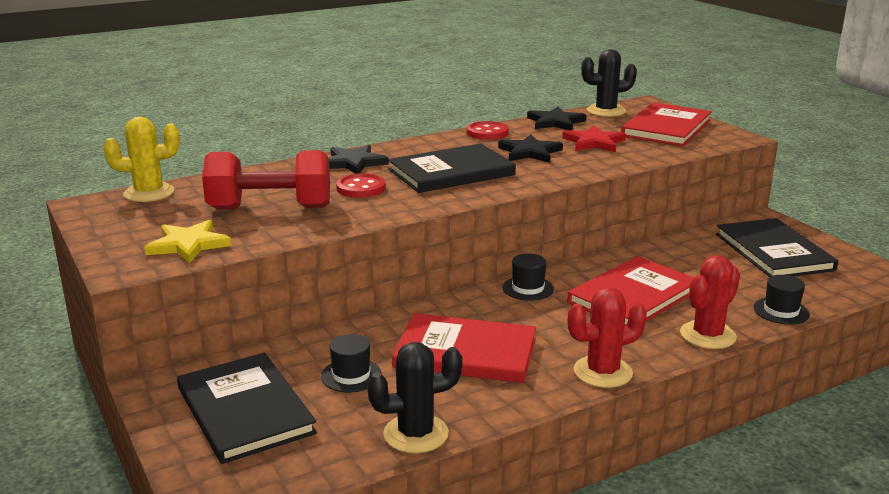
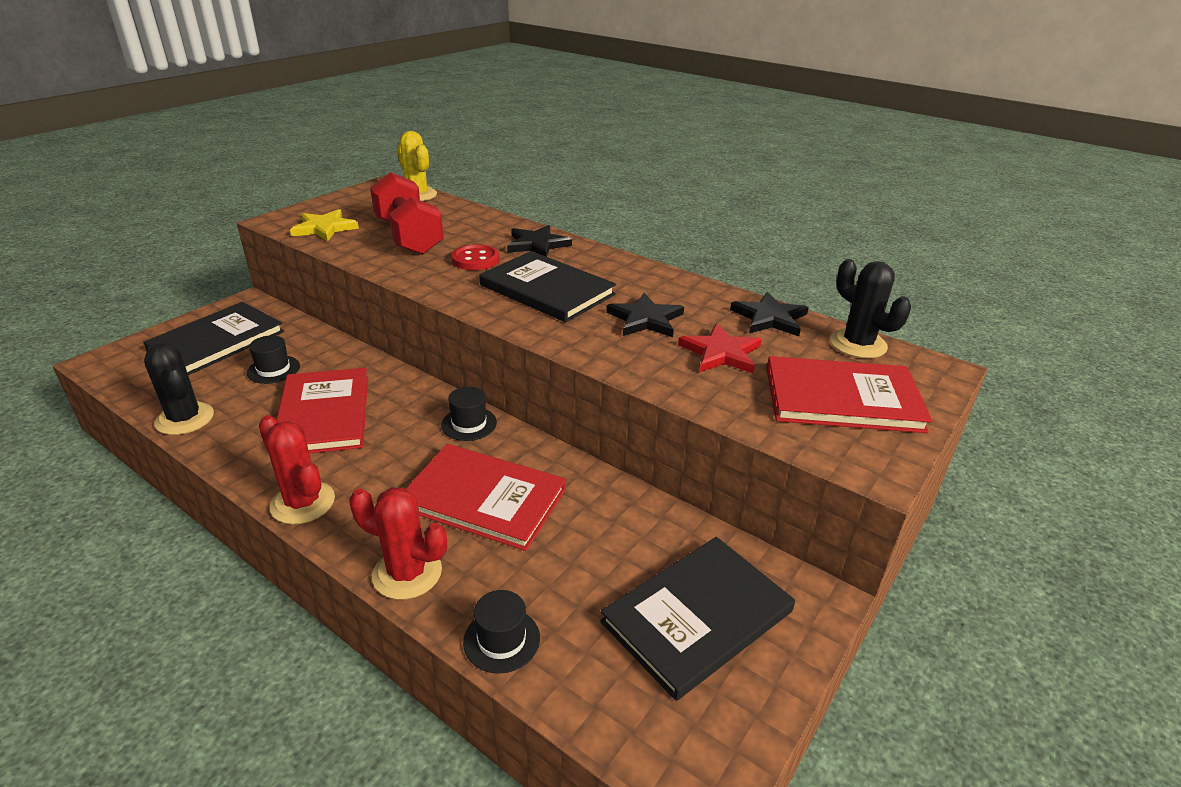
camera: 65 degrees right, 10 degrees up
red button [467,121,509,140] -> none

